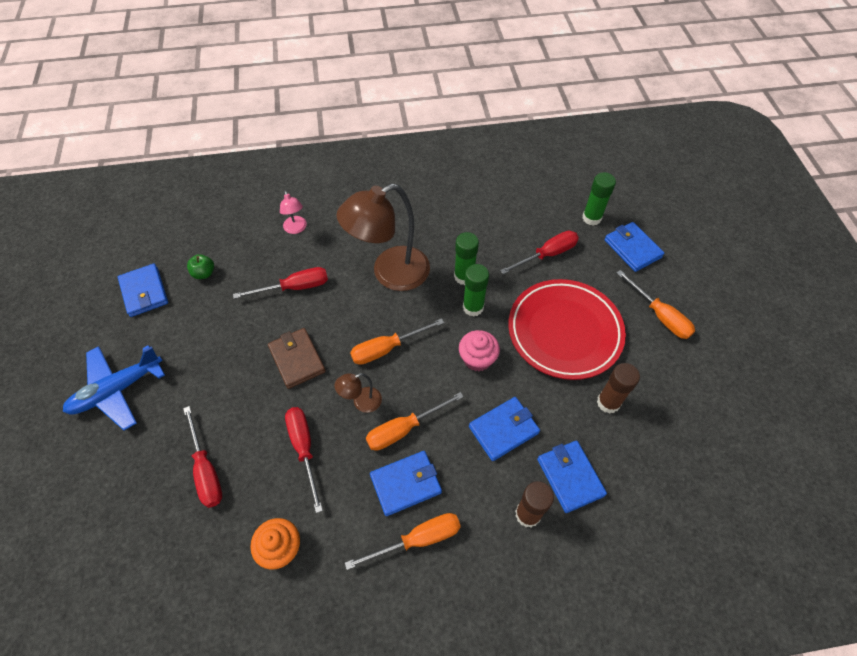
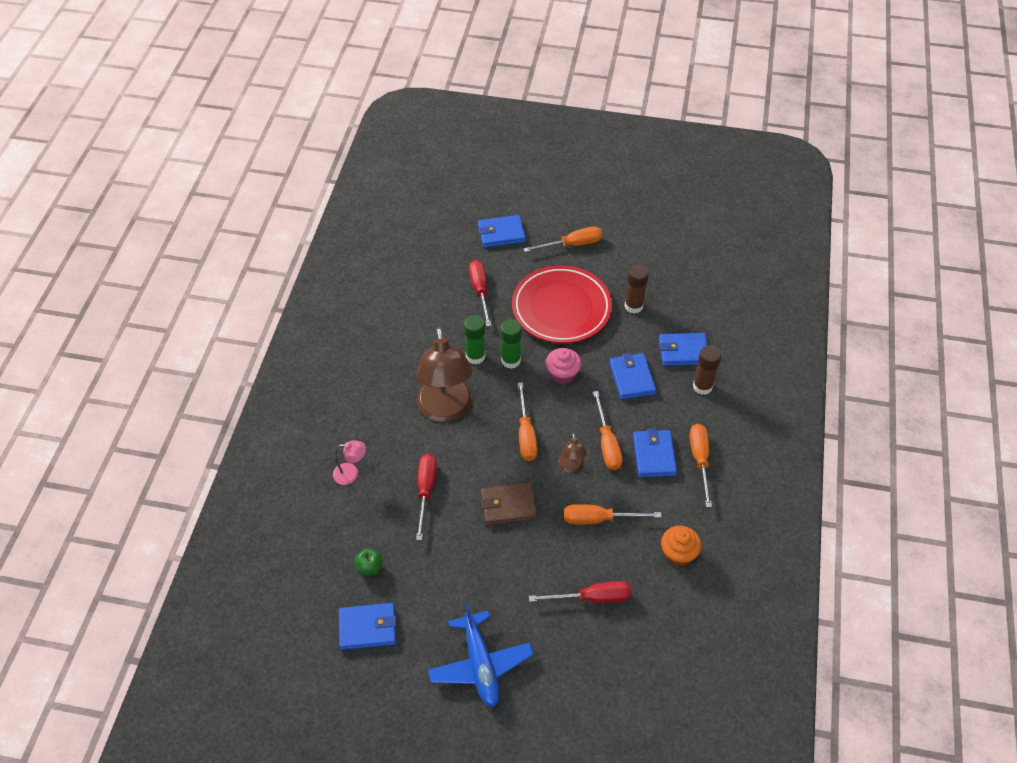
camera: 70 degrees left, 5 degrees down
red screwdriver [285,407,323,513] -> orange screwdriver [564,504,662,524]
green glue stick [582,172,616,226] -> none

